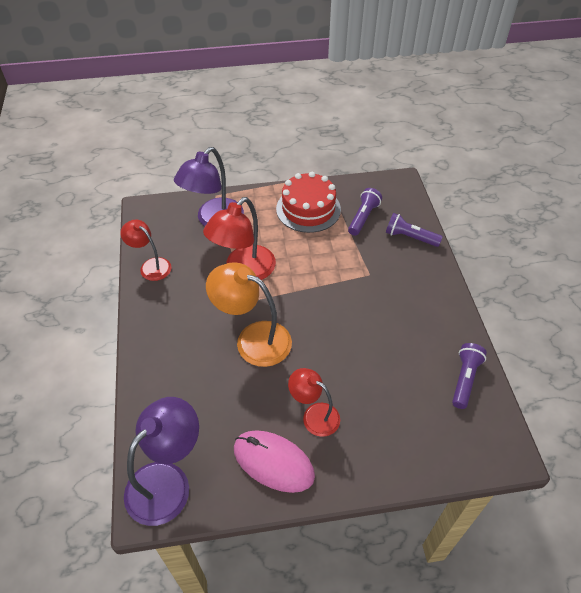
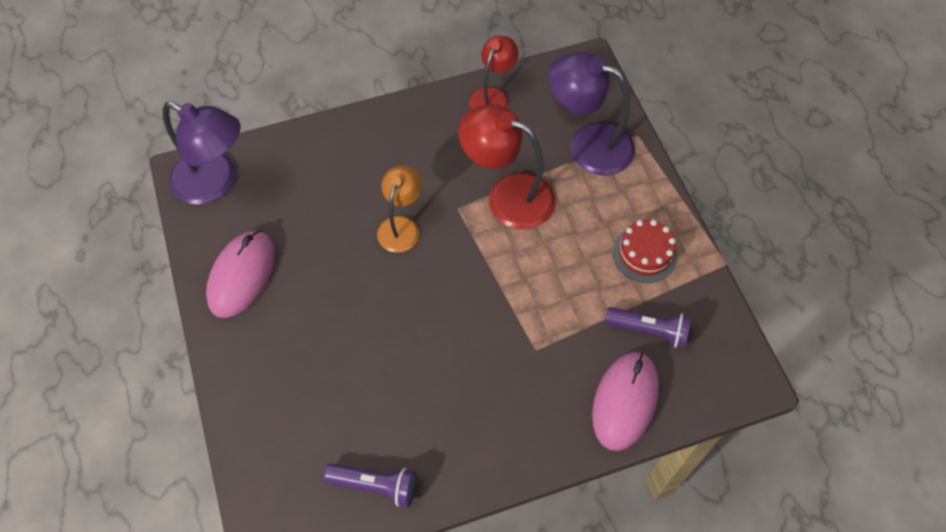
camera: 80 degrees right, 10 degrees up
orange lamp [206,262,292,367] -> orange lamp [377,165,422,253], size x0.62
red cake [276,172,341,233] -> red cake [613,220,677,283], size x0.66
red lamp [288,368,340,437] -> none
purple flashlight [386,213,443,247] -> pink mouse [592,352,659,451]

